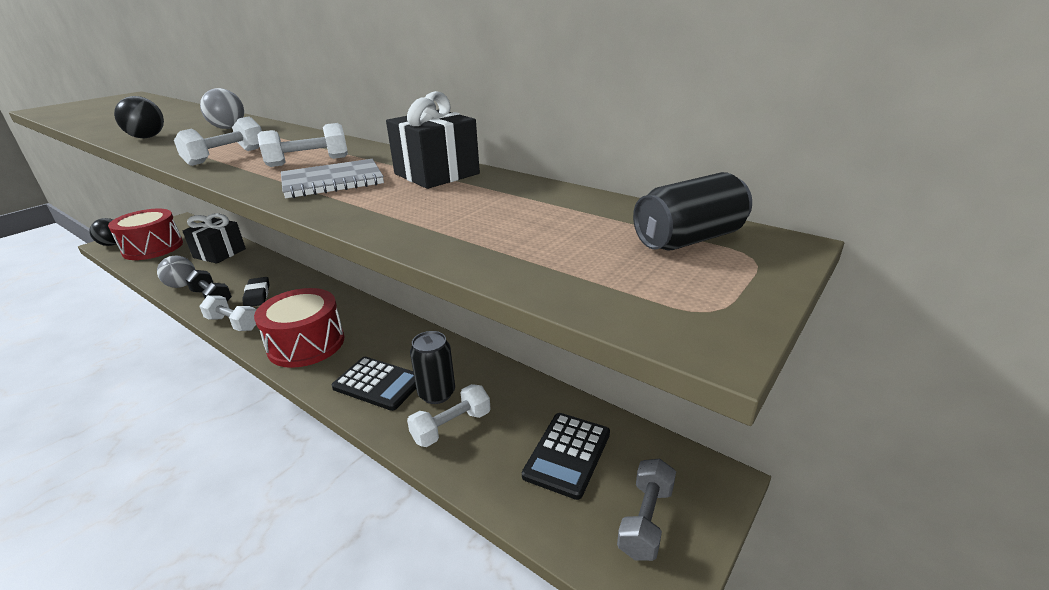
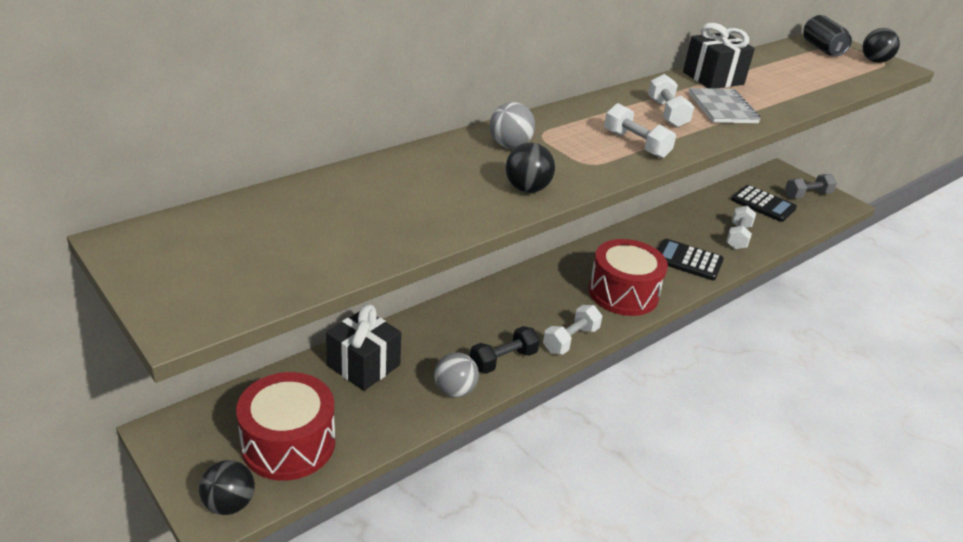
camera: 80 degrees left, 5 degrees up
black eraser [242,277,269,307] -> none
black calculator [332,357,416,411] -> black calculator turned 105 degrees counterclockwise [658,239,724,280]
white dumbbell [407,384,491,447] -> white dumbbell turned 45 degrees clockwise [726,206,756,250]
black can [410,331,455,404] -> none
grey dumbbell [617,459,676,561] -> grey dumbbell turned 60 degrees counterclockwise [785,174,837,198]
none -> black ball [862,28,900,63]

